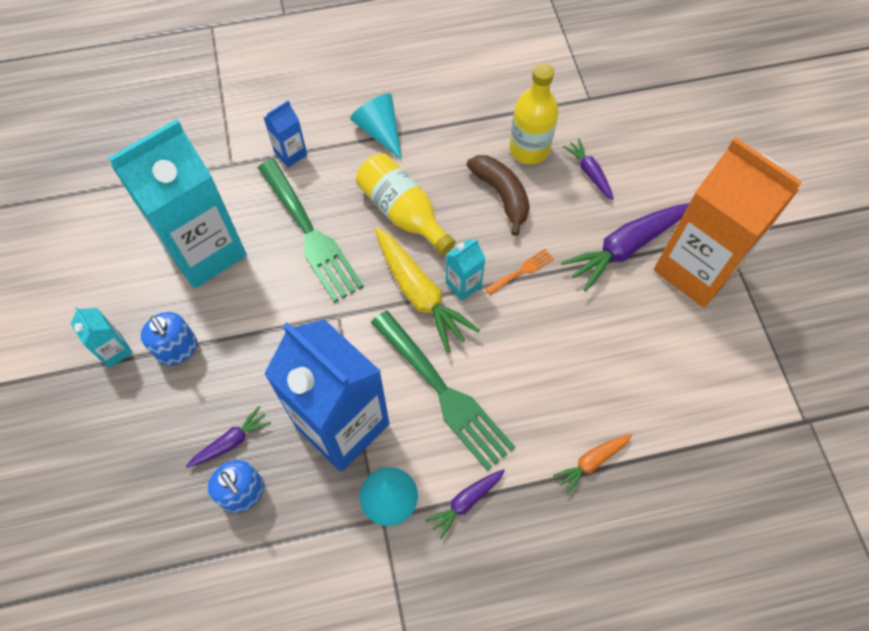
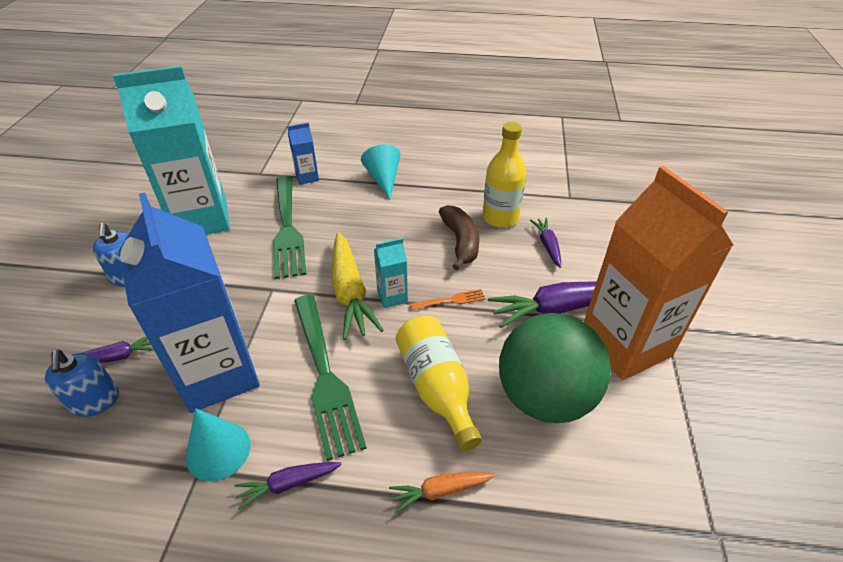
camera: 20 degrees right, 20 degrees down
turquoise carton [71,307,133,368] -> none
yellow bottle [356,153,456,255] -> yellow bottle moved to [395,316,482,451]
none -> green ball [499,313,611,423]

